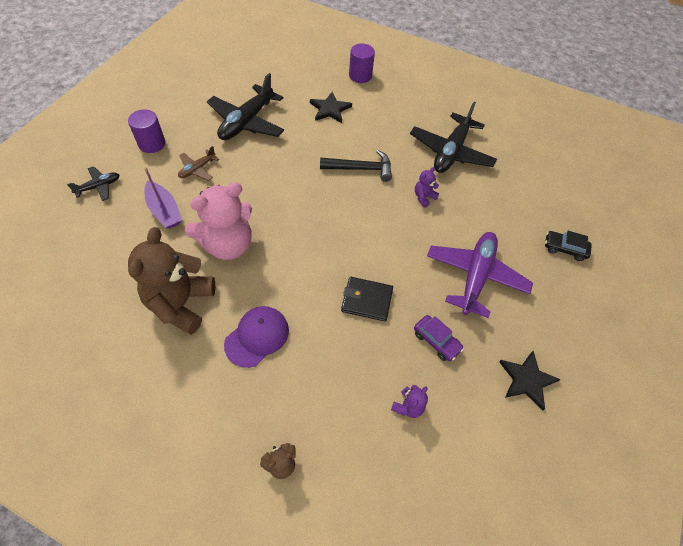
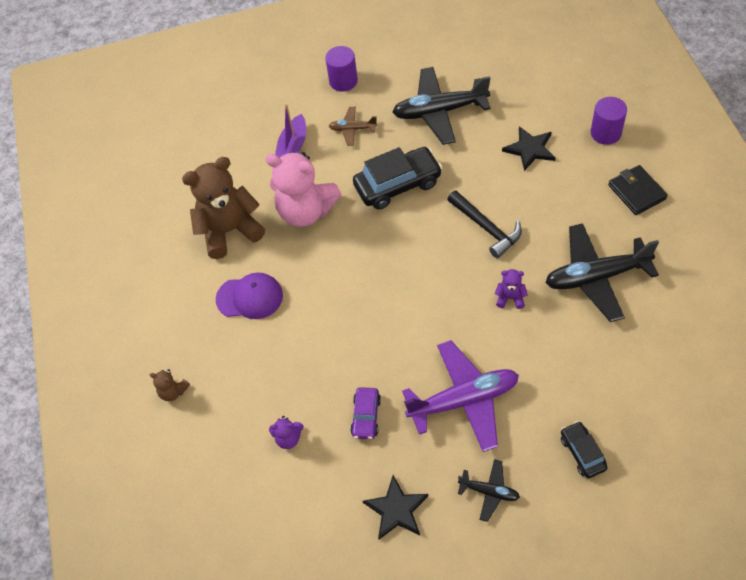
camera: 60 degrees right, 0 degrees up
black plane [67,166,119,201] -> black plane moved to [458,459,520,522]
black wallet [341,277,393,321] -> black wallet moved to [608,165,668,215]
none -> black car [353,147,442,209]

